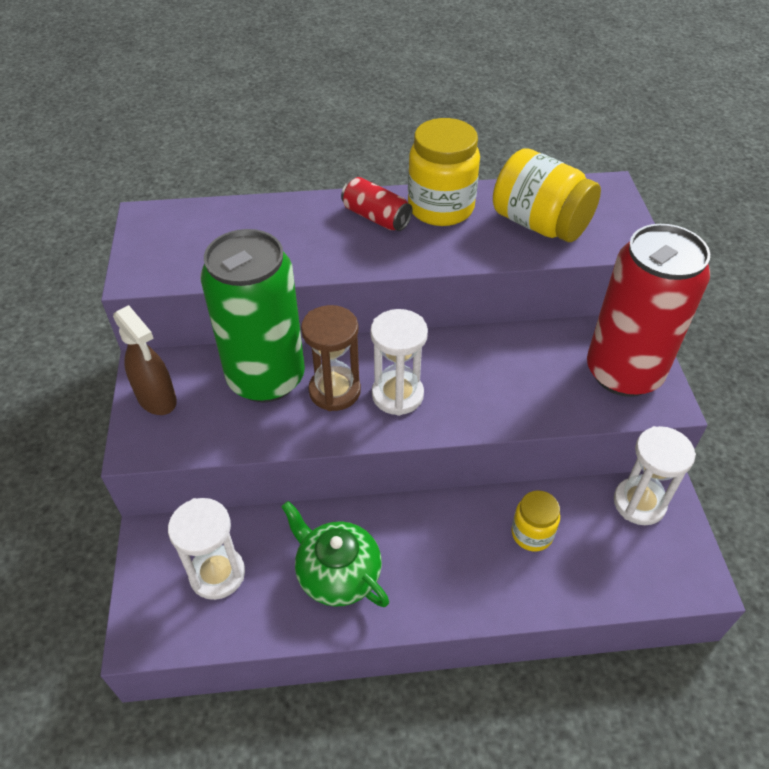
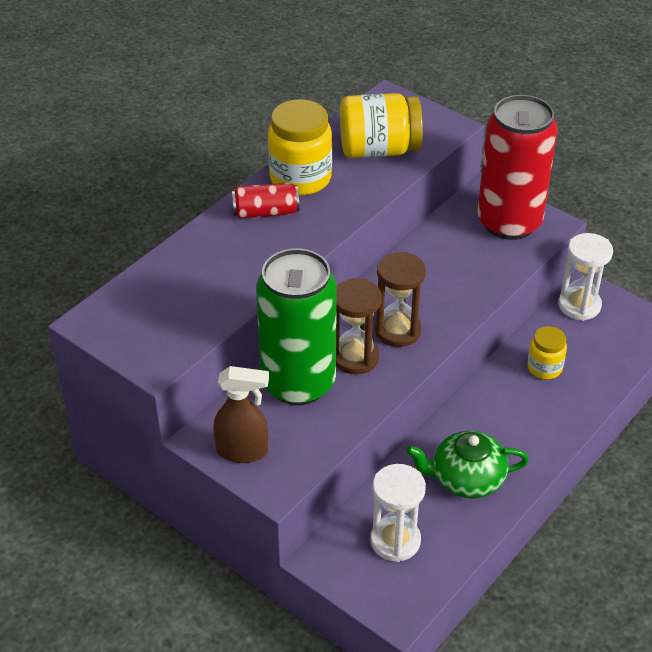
camera: 45 degrees left, 5 degrees down
white hourglass [370,309,428,416] -> brown hourglass [375,252,426,347]

